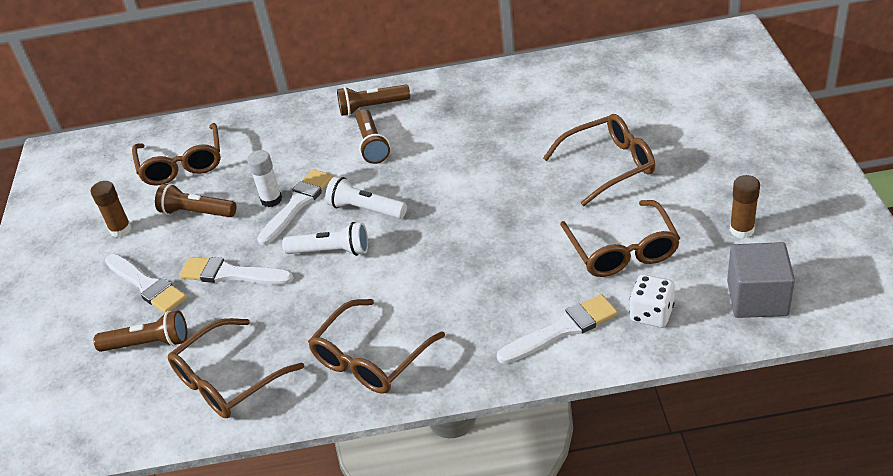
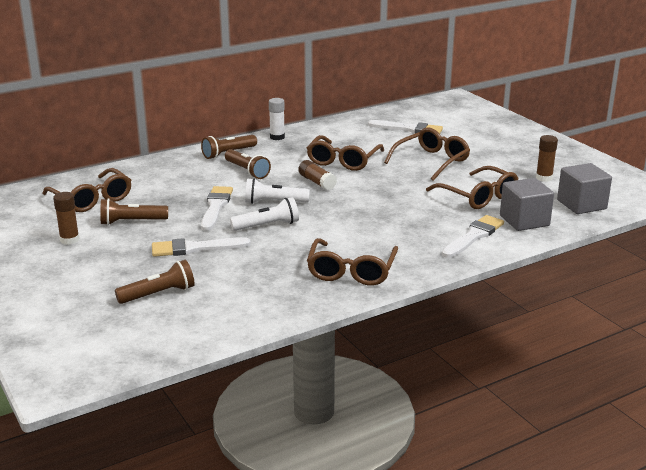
camera: 30 degrees left, 15 degrees down
white brush [105,254,187,313] -> white brush moved to [368,120,443,134]
brown glasses [168,318,304,418] -> brown glasses moved to [307,135,384,171]
white glue stick [247,150,282,207] -> white glue stick moved to [269,98,285,140]
white dice [630,274,675,328] -> grey cube [500,178,554,231]
none -> brown glue stick [298,160,337,190]

